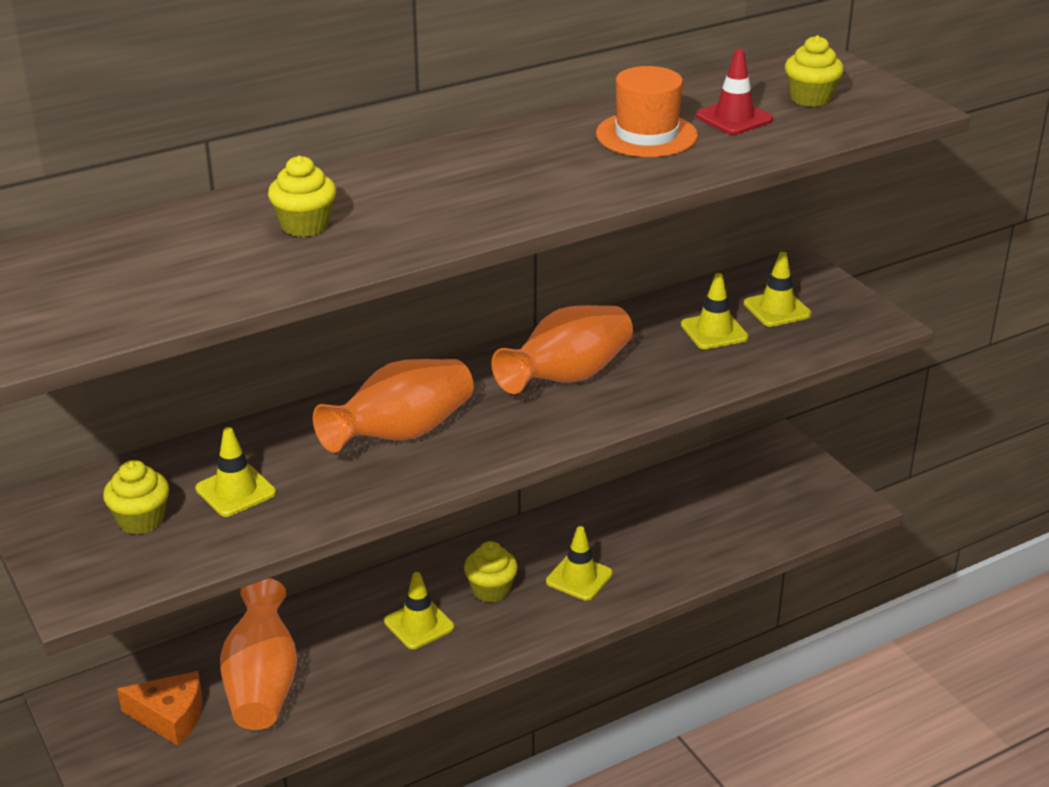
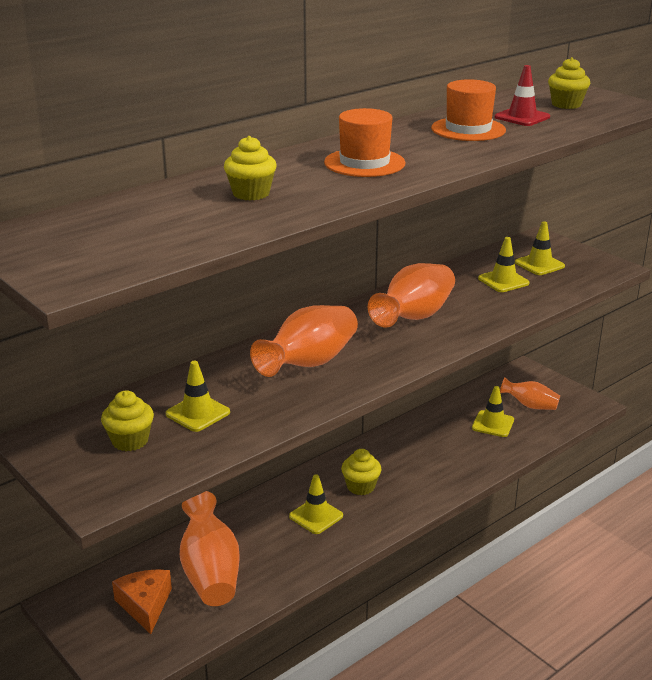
camera: 10 degrees left, 5 degrees down
orange cheese [117,671,203,746] -> orange cheese turned 105 degrees counterclockwise [112,569,172,634]
yellow traffic cone [546,526,613,601] -> yellow traffic cone moved to [472,386,514,437]
none -> orange hat [324,108,405,177]
none -> orange vase [500,378,560,410]

